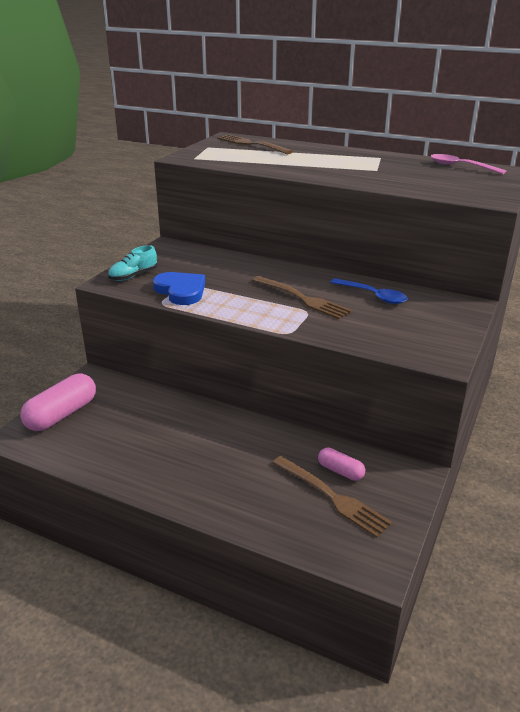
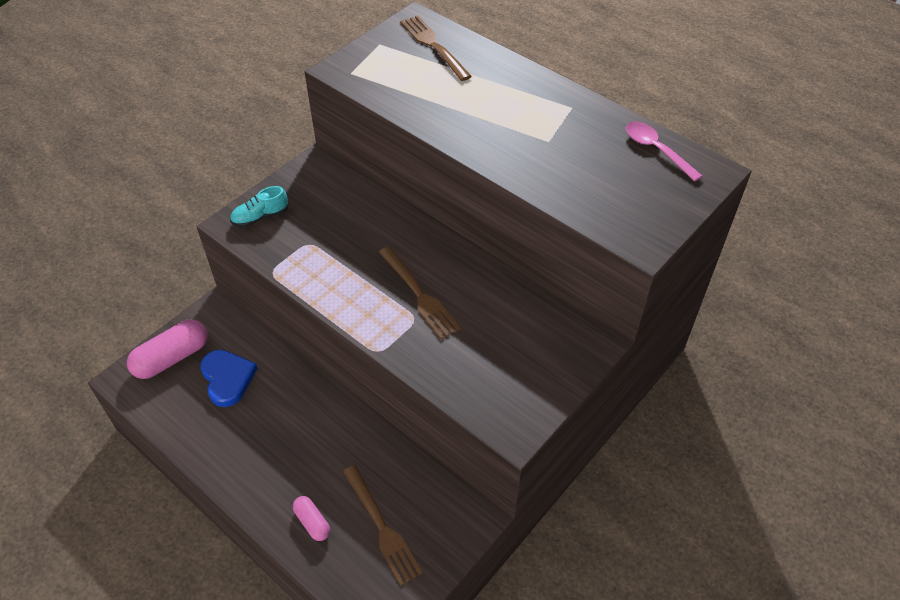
camera: 15 degrees right, 20 degrees up
blue heart [153,272,205,305] -> blue heart moved to [200,350,258,407]
pink capsule [318,448,365,481] -> pink capsule moved to [293,496,330,541]
blue spoon [330,278,408,304] -> none

